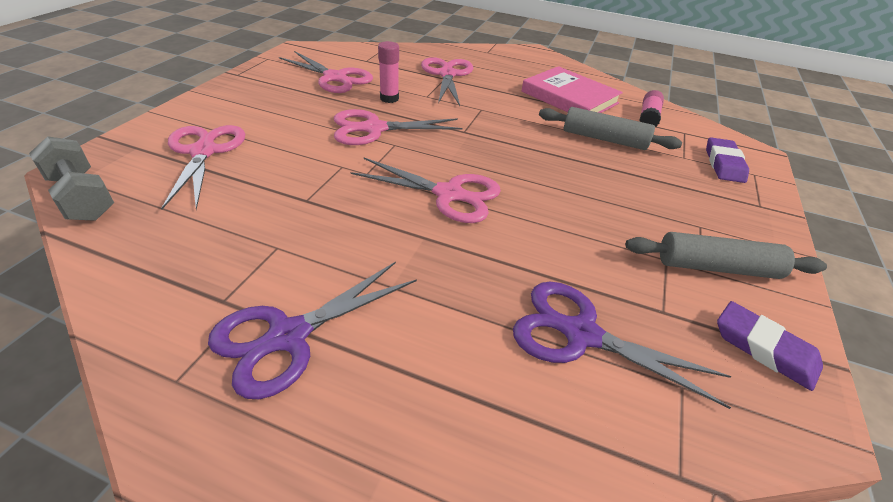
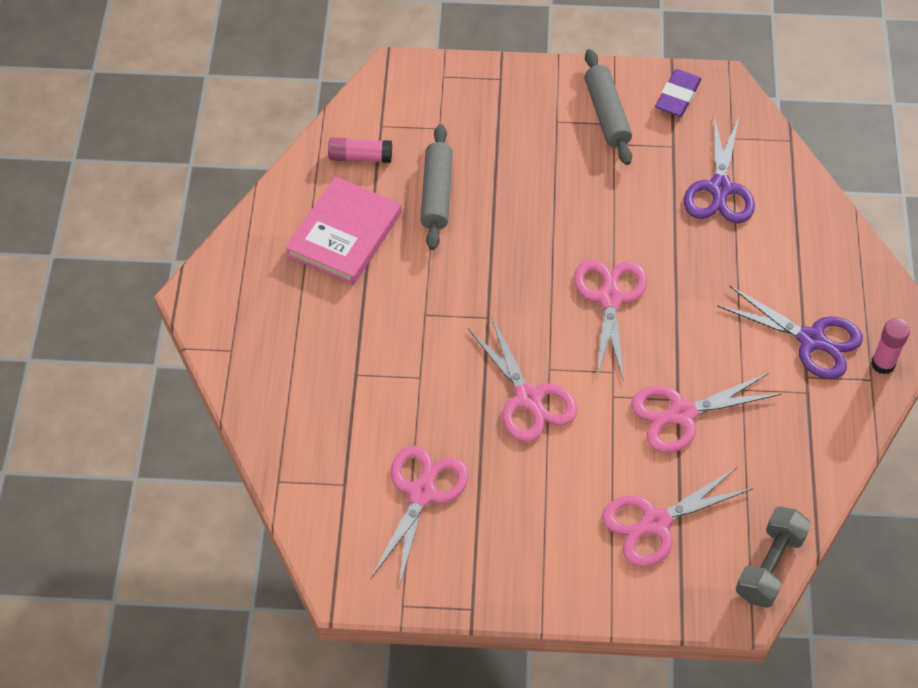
camera: 105 degrees left, 15 degrees up
pink glue stick [378,41,399,103] -> pink glue stick moved to [871,318,910,374]
pink scissors [421,57,473,106] -> pink scissors moved to [631,372,782,453]
purple eraser [706,137,749,183] -> none

